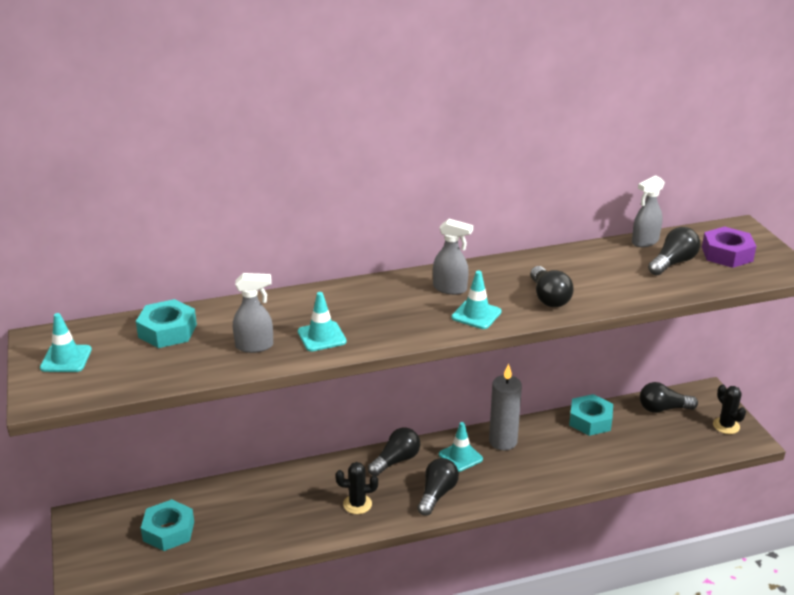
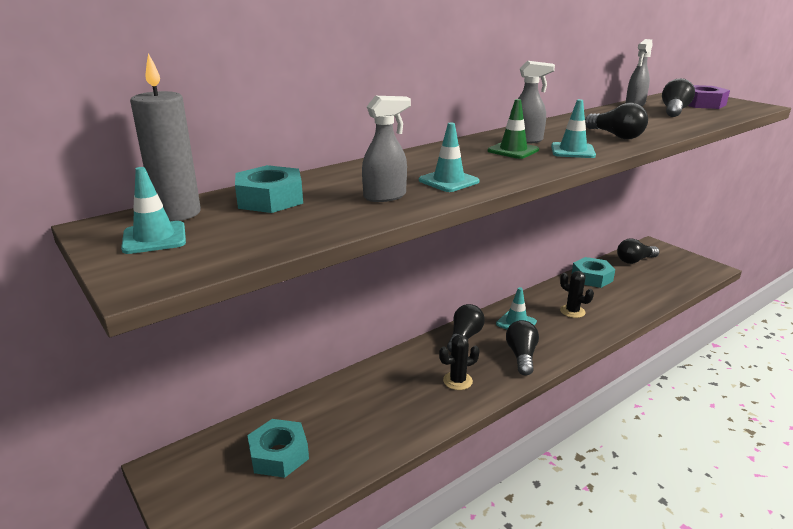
camera: 20 degrees left, 5 degrees down
grey candle [489,364,522,450] -> grey candle moved to [130,53,201,221]
black cactus [713,384,746,434] -> black cactus moved to [560,271,594,318]
none -> green traffic cone [488,99,539,159]

